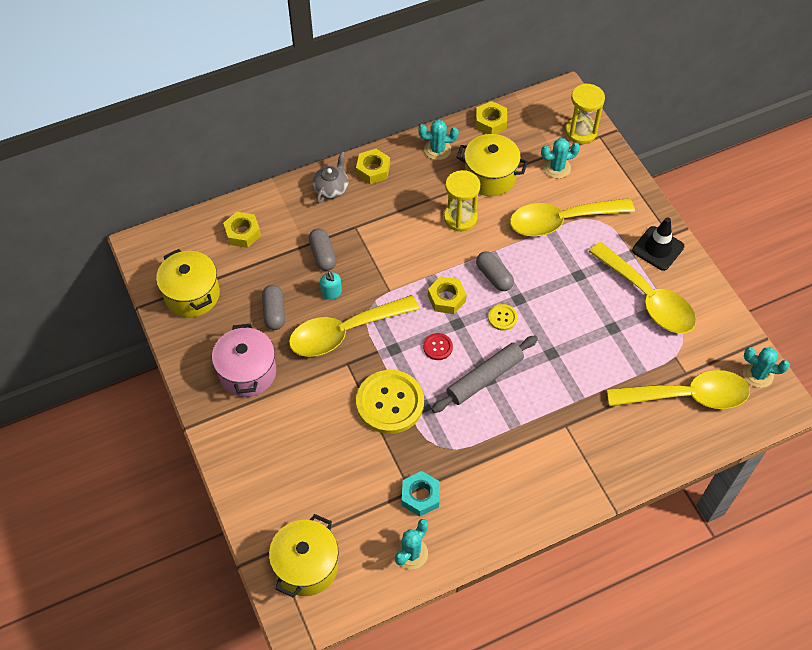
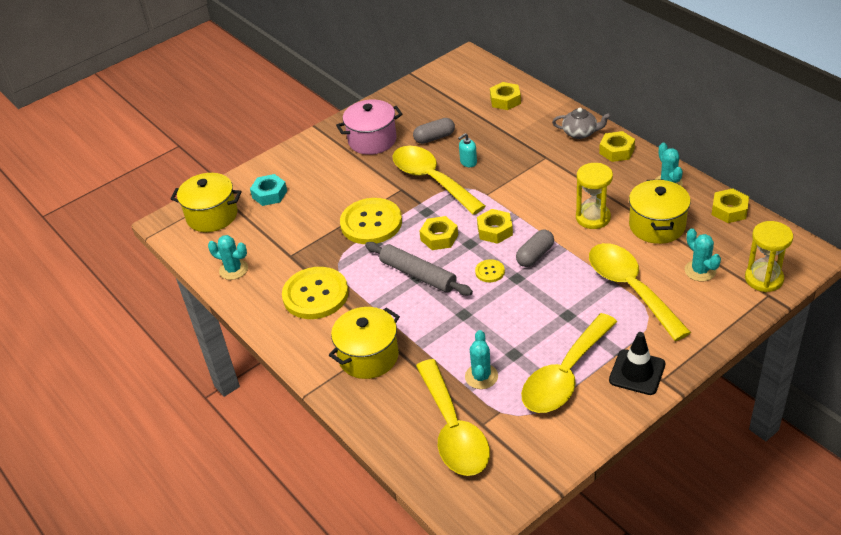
camera: 80 degrees right, 15 degrees down
yellow pot [156,249,220,317] -> yellow pot moved to [329,307,400,379]
grey capsule [309,228,336,271] -> none
turquoise nut [402,471,440,516] -> turquoise nut moved to [250,174,287,206]
red button [423,333,453,360] -> yellow nut [420,216,458,250]
turquoise cactus [743,347,790,388] -> turquoise cactus moved to [465,330,498,389]
none -> yellow button [282,267,349,319]

